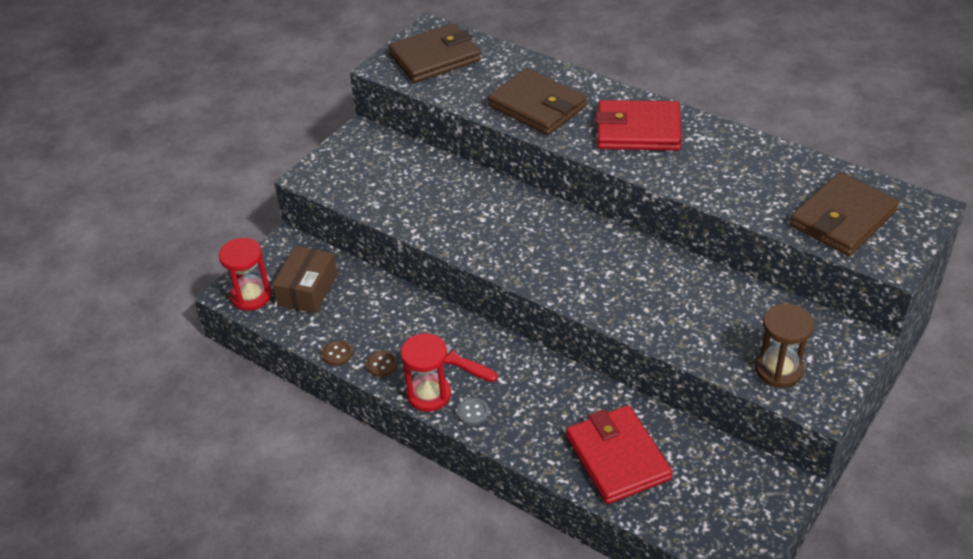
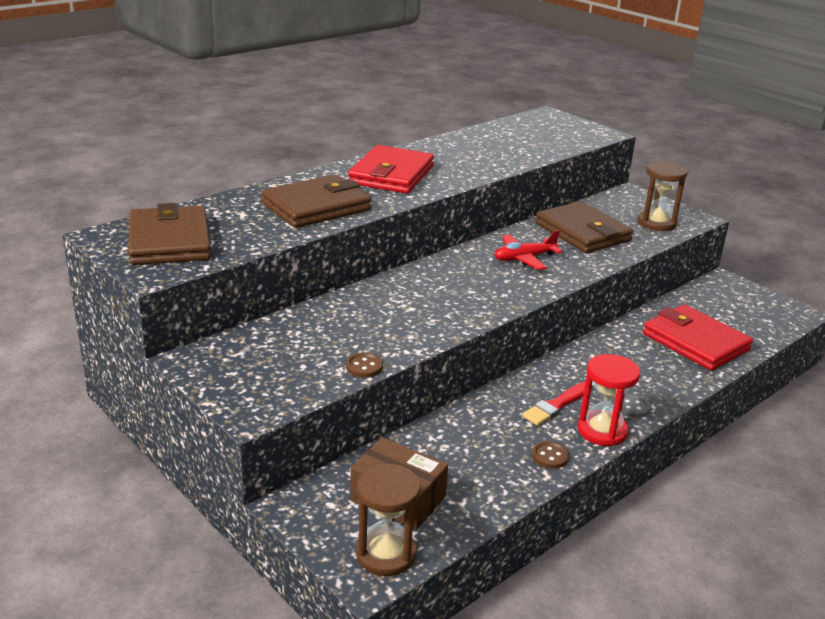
camera: 80 degrees left, 15 degrees down
red hourglass [219,238,272,311] -> brown hourglass [356,464,421,576]
brown button [322,340,353,366] -> brown button moved to [346,353,383,378]
red wallet [566,405,672,504] -> red wallet turned 60 degrees clockwise [643,304,753,371]
brown wallet [790,172,899,256] -> brown wallet moved to [536,201,633,253]
none -> red plane [494,230,562,270]

